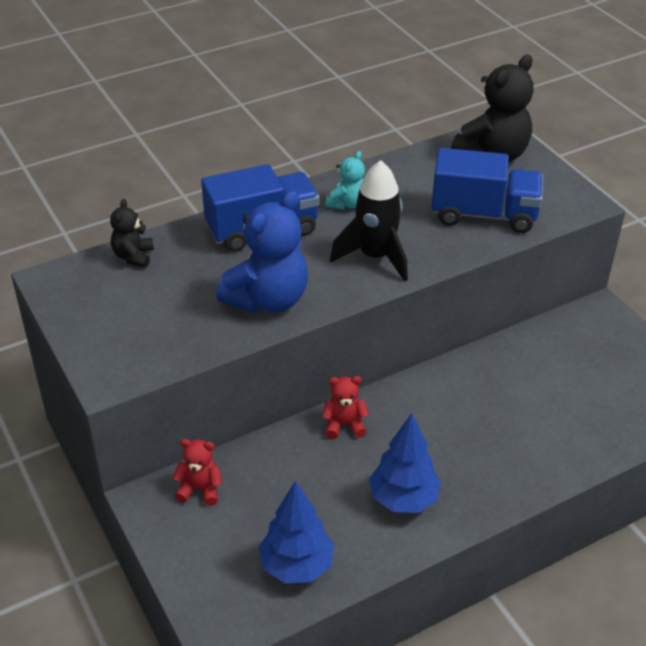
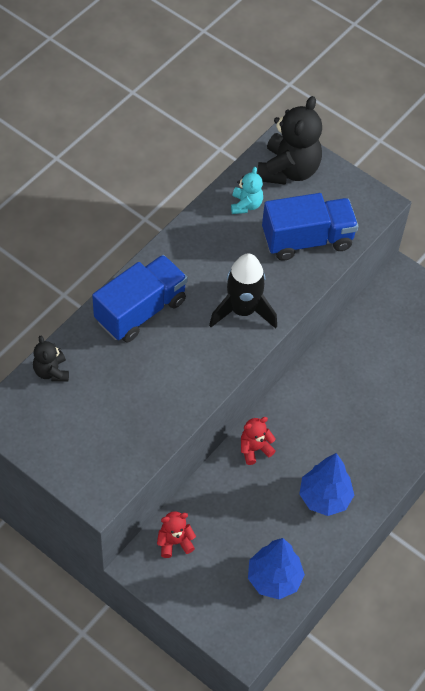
camera: 25 degrees left, 15 degrees up
blue teddy bear [216,191,308,313] -> none
turquoise teddy bear [325,151,365,210] -> turquoise teddy bear moved to [231,167,263,214]

